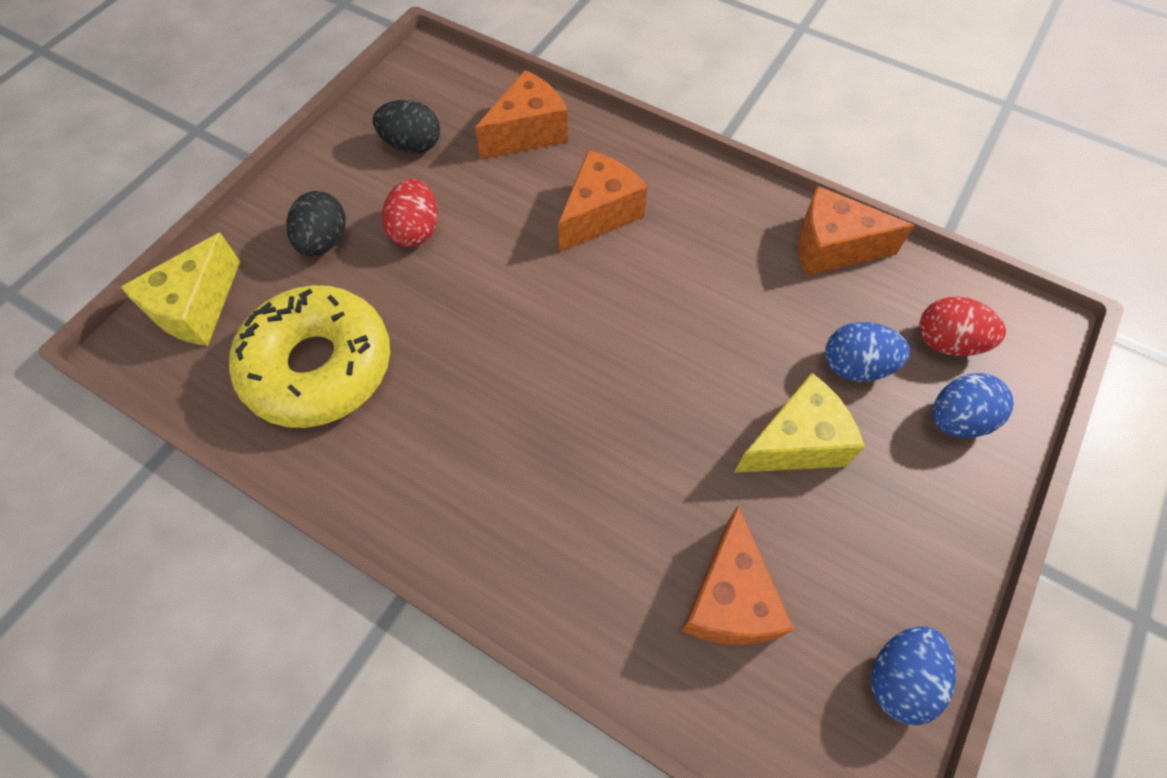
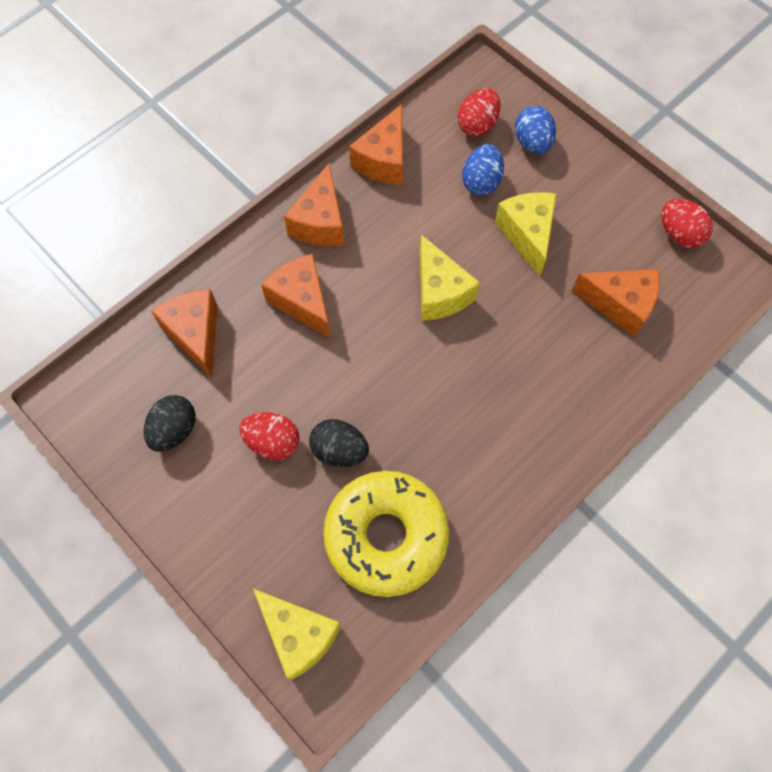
camera: 75 degrees left, 5 degrees up
black egg [286,191,346,256] -> black egg moved to [309,419,369,467]
blue egg [871,626,956,725] -> red egg [661,199,713,248]
none -> orange cheese [284,163,344,246]
none -> yellow cheese [420,235,480,321]

